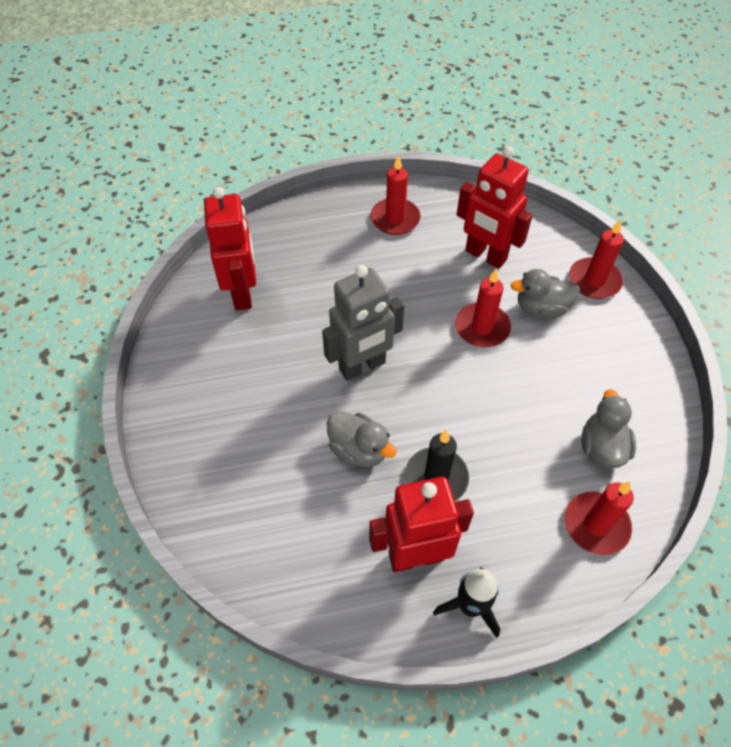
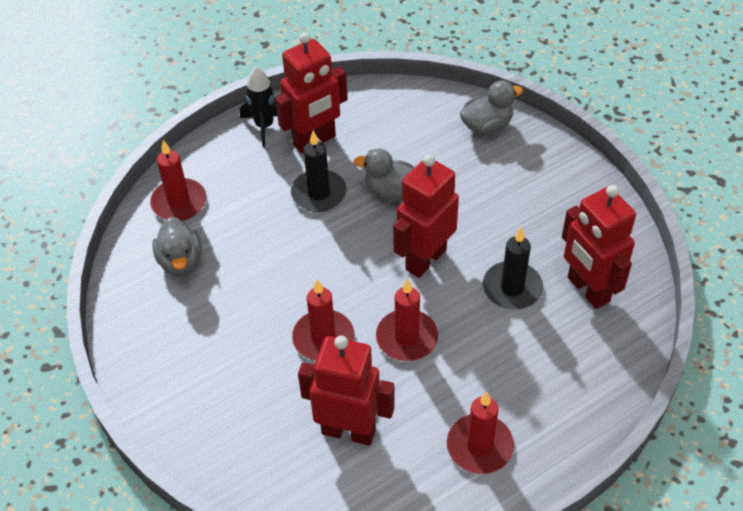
camera: 160 degrees right, 5 degrees down
grey robot [322,265,404,381] -> red robot [393,154,459,278]
grey duck [511,269,580,318] -> grey duck moved to [460,80,523,135]
red candle [569,219,624,299] -> red candle moved to [376,279,438,361]
none -> black candle [483,228,543,310]

